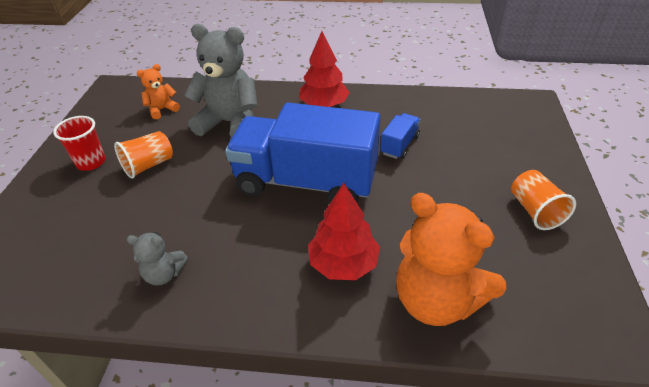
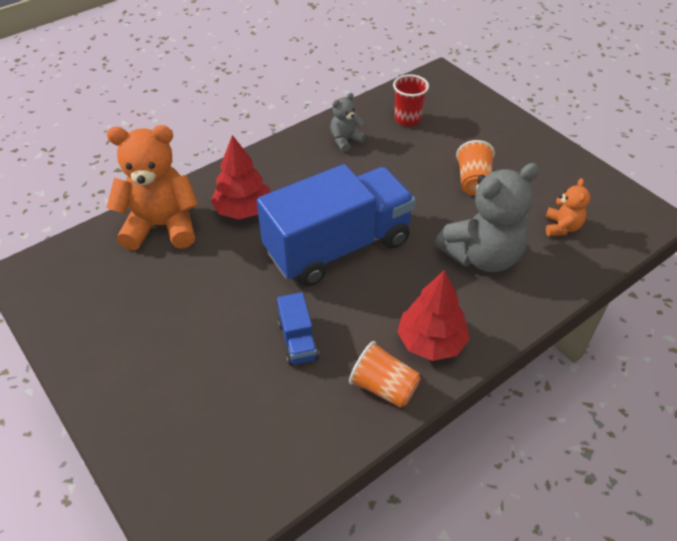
camera: 135 degrees right, 5 degrees up
red cup [53,116,106,171] -> red cup moved to [393,74,429,126]
orange cup [511,170,576,230] -> orange cup moved to [349,341,421,408]

